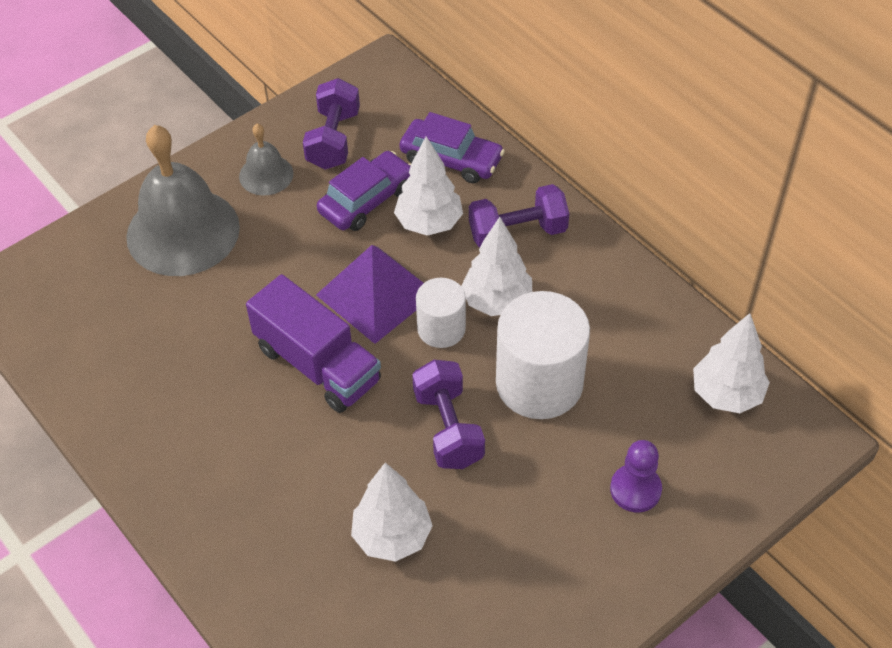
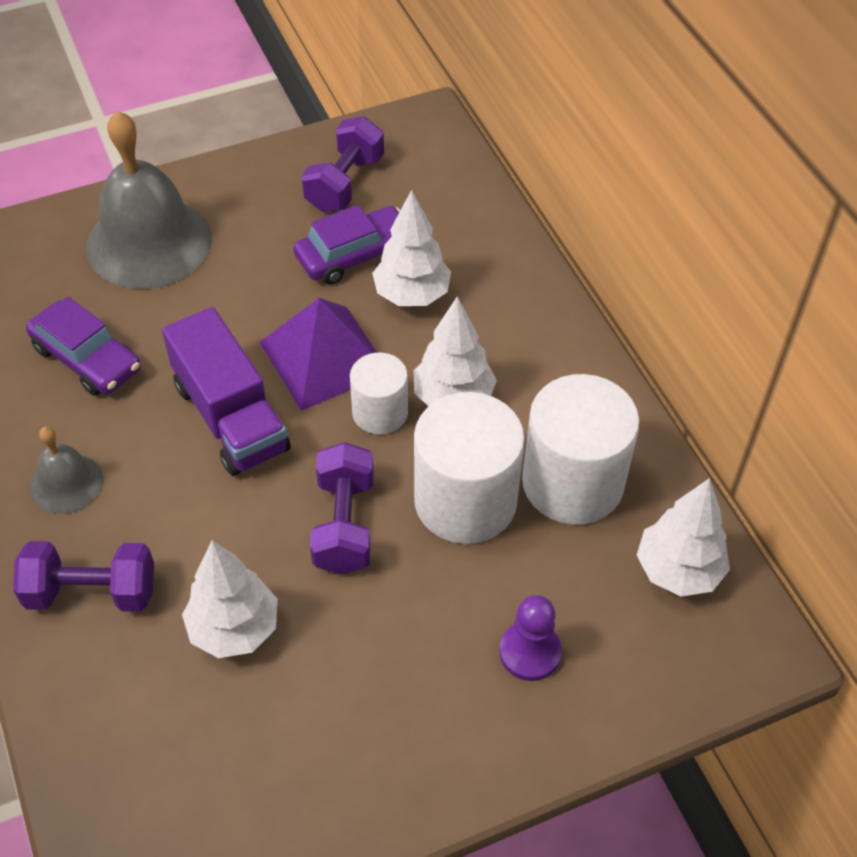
camera: 15 degrees right, 0 degrees up
grey bell [239,124,293,195] -> grey bell moved to [31,426,103,514]
purple car [399,112,505,184] -> purple car moved to [26,297,141,396]
purple dumbbell [469,184,569,248] -> purple dumbbell moved to [13,541,154,612]
none -> white cylinder [522,374,640,525]

